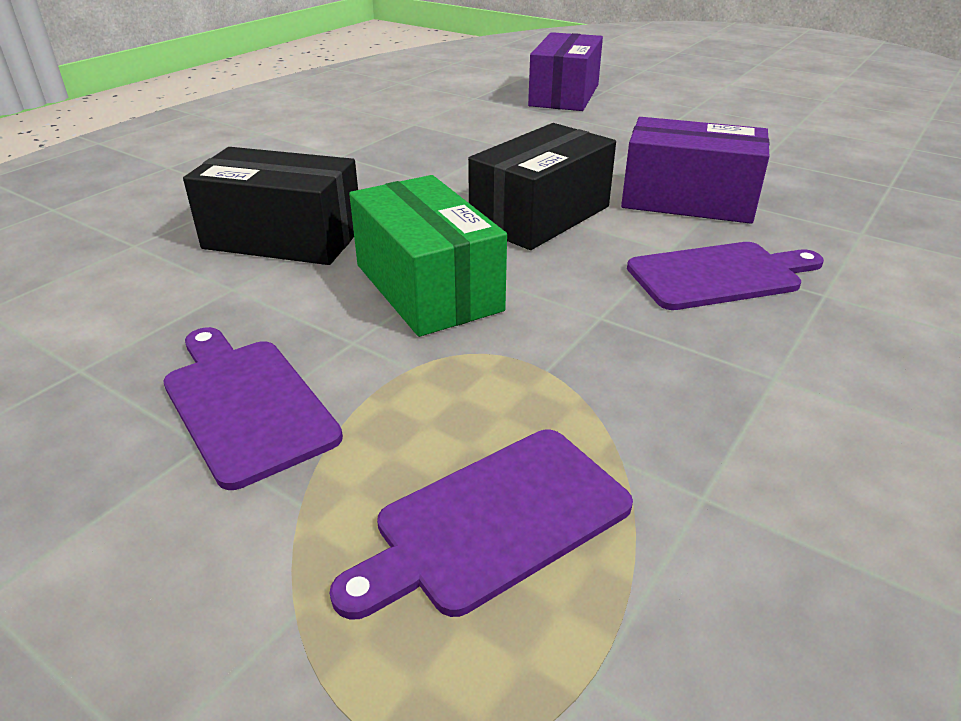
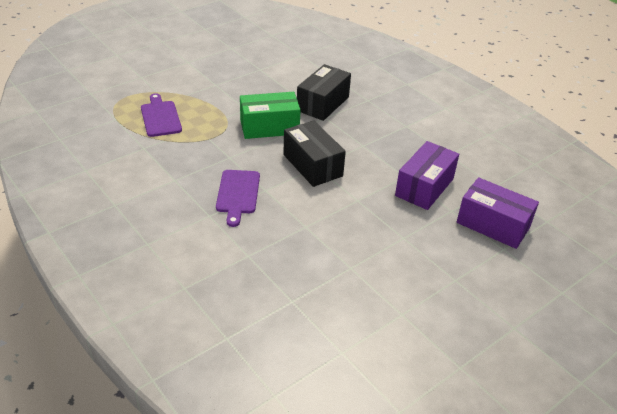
camera: 105 degrees right, 5 degrees up
purple cutting board [163,327,343,490] -> none
purple box [621,117,770,224] -> purple box moved to [395,141,459,210]

